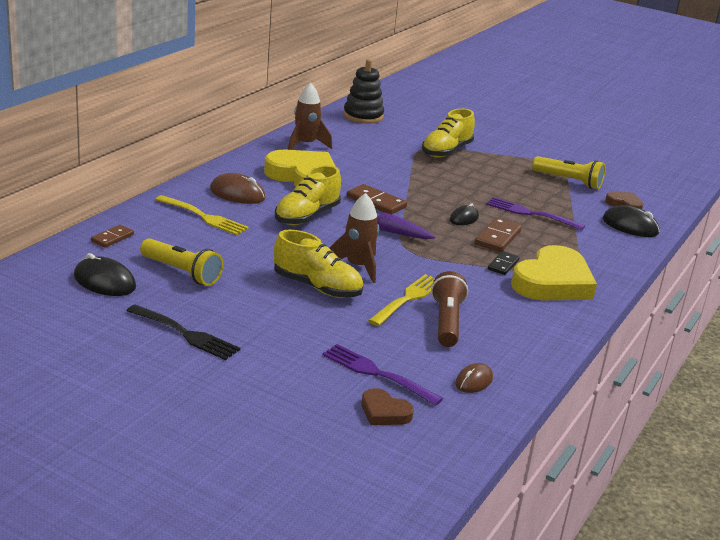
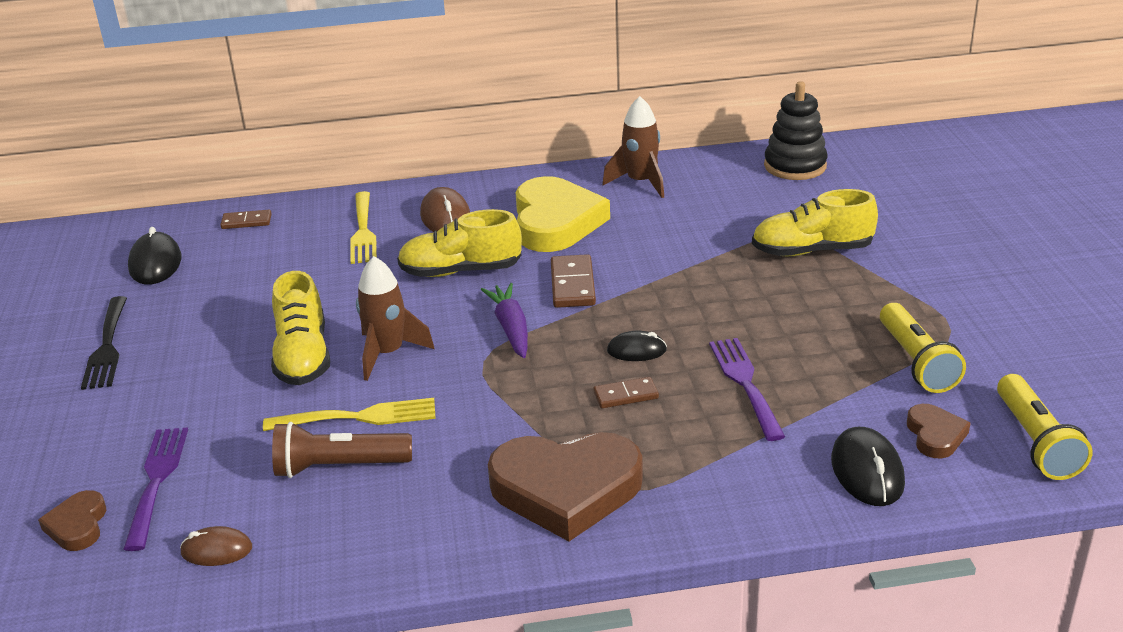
camera: 55 degrees right, 5 degrees up
yellow flashlight [140,238,223,286] -> yellow flashlight moved to [997,374,1093,480]
brown flashlight [431,271,468,347] -> brown flashlight turned 150 degrees counterclockwise [272,422,412,478]
brown domino [475,218,522,252] -> brown domino [593,377,659,408], size x0.64
black domino [488,251,520,275] -> none
yellow heart [511,245,597,301] -> brown heart [488,432,643,541]

